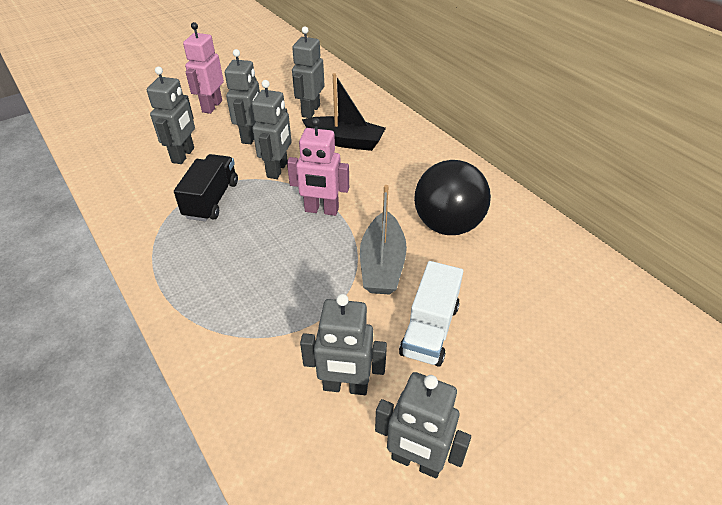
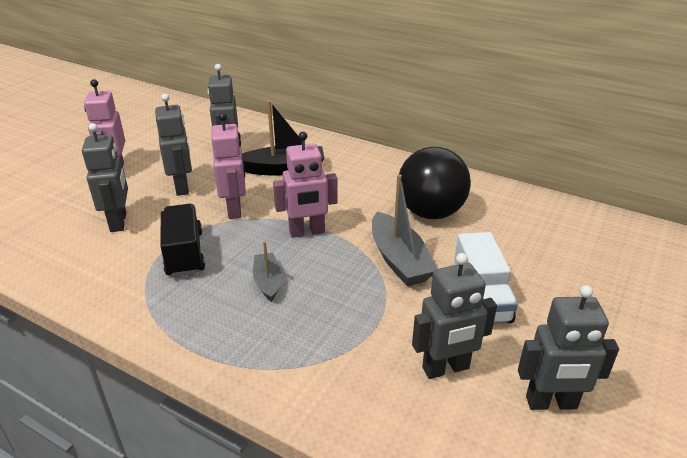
camera: 25 degrees left, 10 degrees down
grey robot [252,80,292,179] -> pink robot [211,112,246,219]
none -> grey boat [253,241,282,302]

